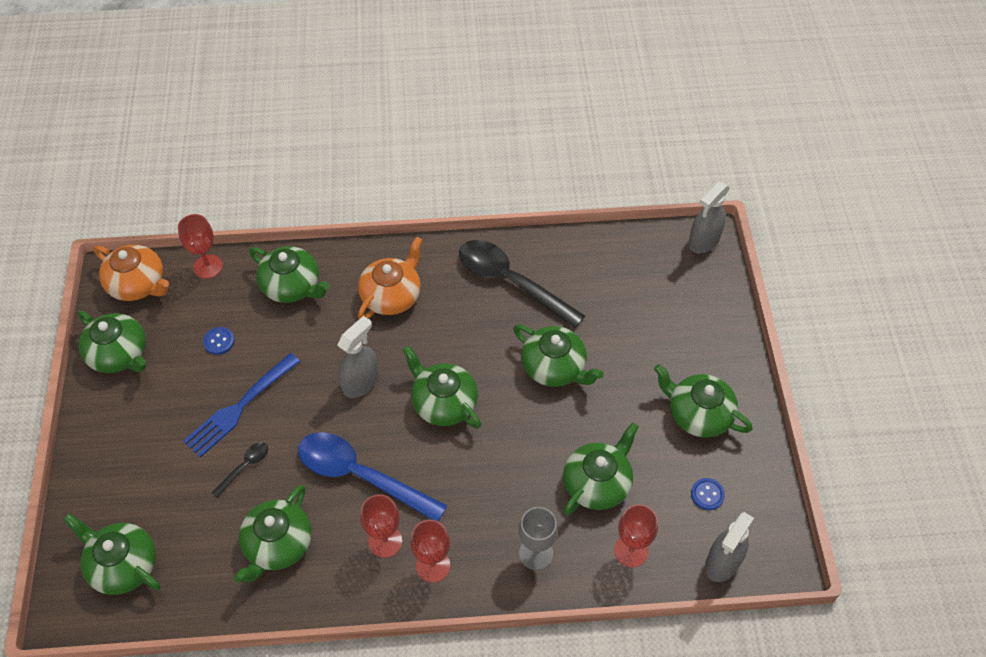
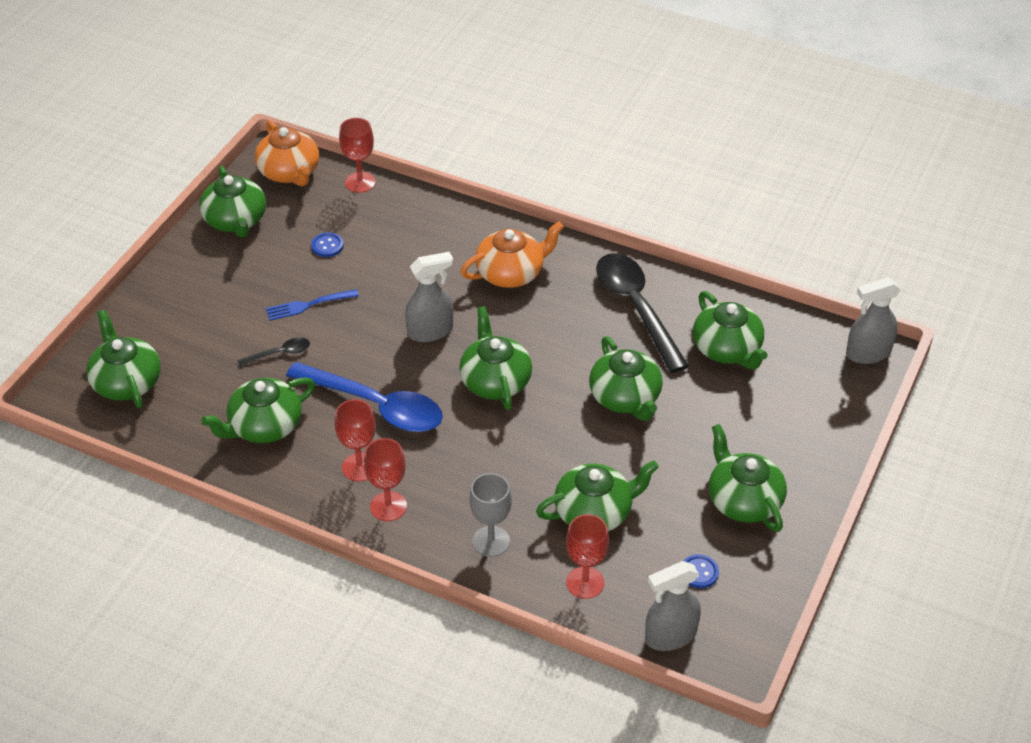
camera: 30 degrees right, 10 degrees down
blue fork [183,353,300,457] -> blue fork [266,289,359,321], size x0.64
green teapot [249,246,330,303] -> green teapot moved to [693,291,768,370]
blue spoon [298,432,447,522] -> blue spoon turned 150 degrees clockwise [286,362,443,432]

